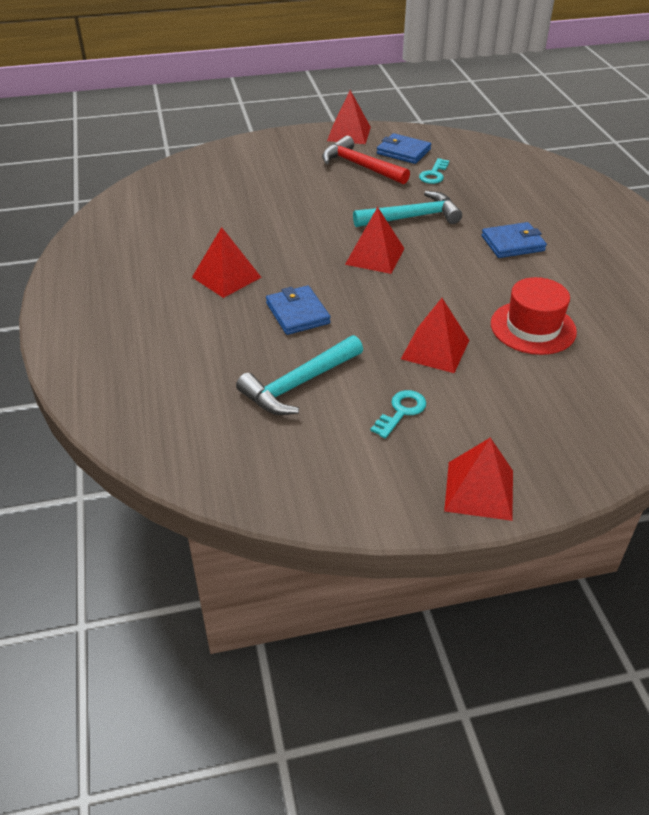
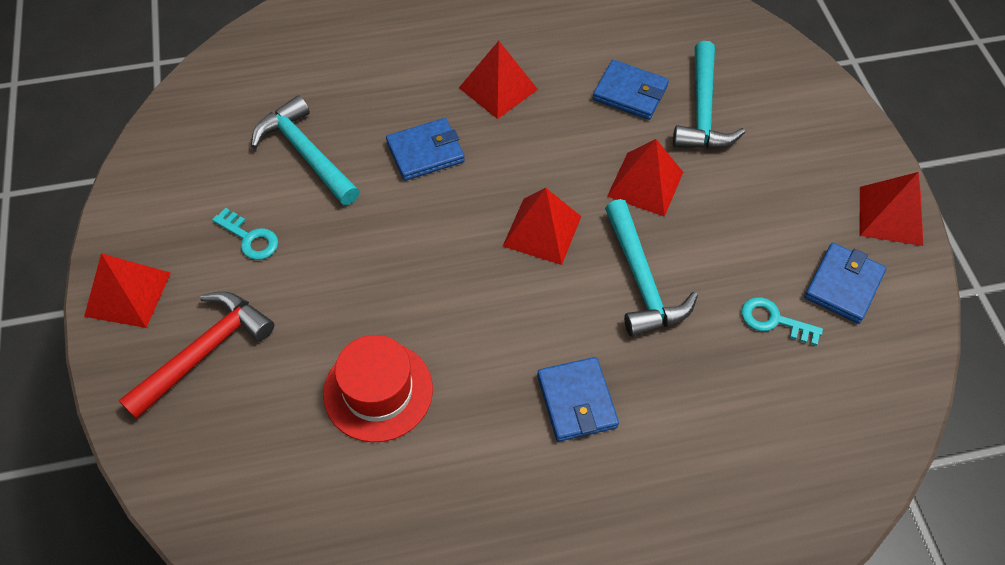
camera: 90 degrees right, 15 degrees up
red hammer [322,136,410,185] -> red hammer moved to [119,292,274,420]
red pyramid [401,298,469,373] -> red pyramid moved to [607,139,683,217]
none -> blue wallet [593,60,669,120]
none -> turquoise hammer [673,41,745,149]

